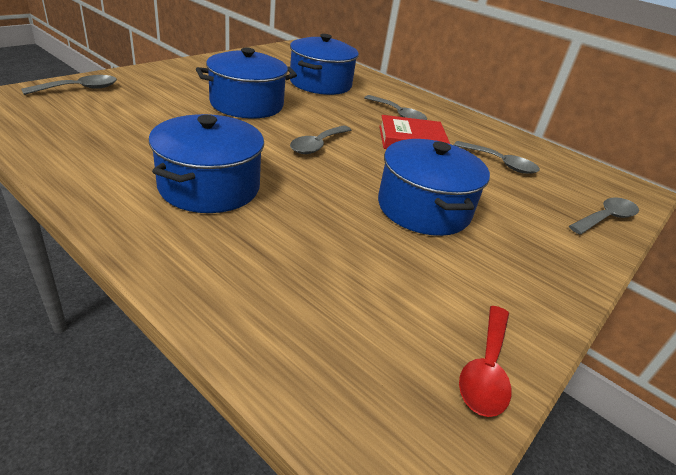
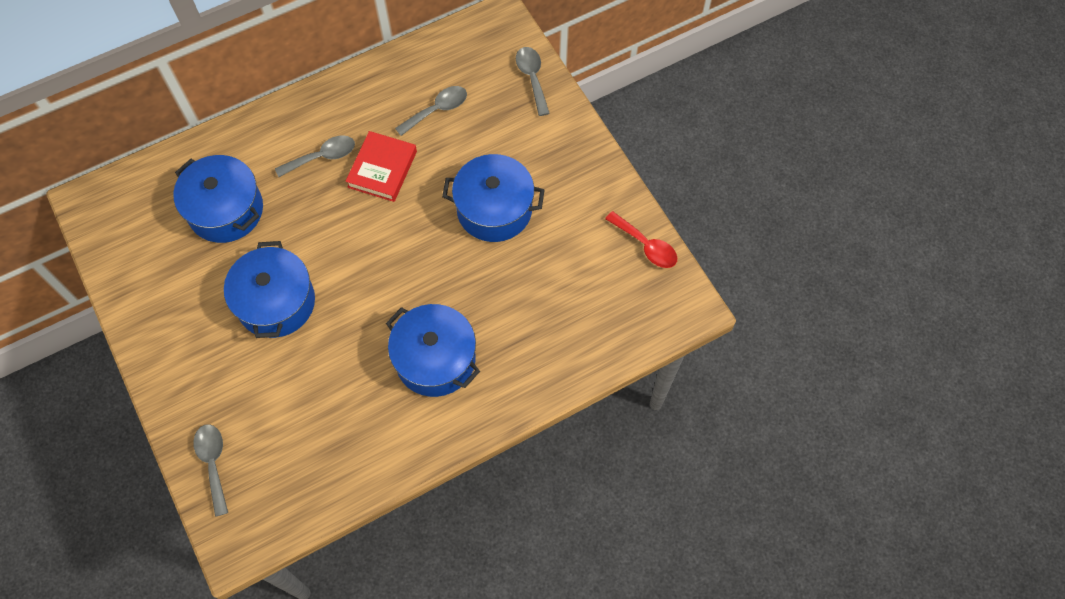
camera: 65 degrees left, 30 degrees up
grey spoon [290,125,351,154] -> none

